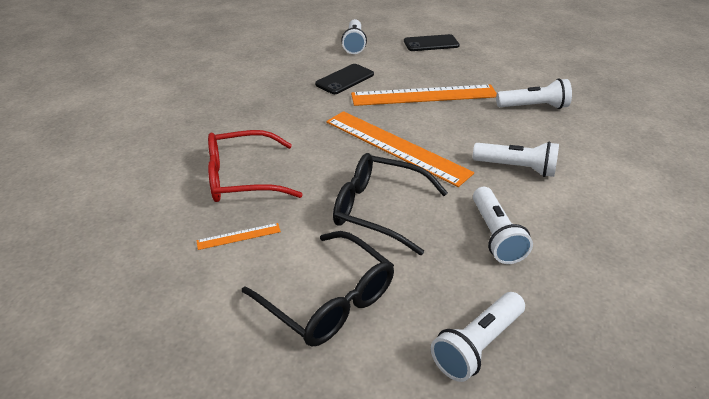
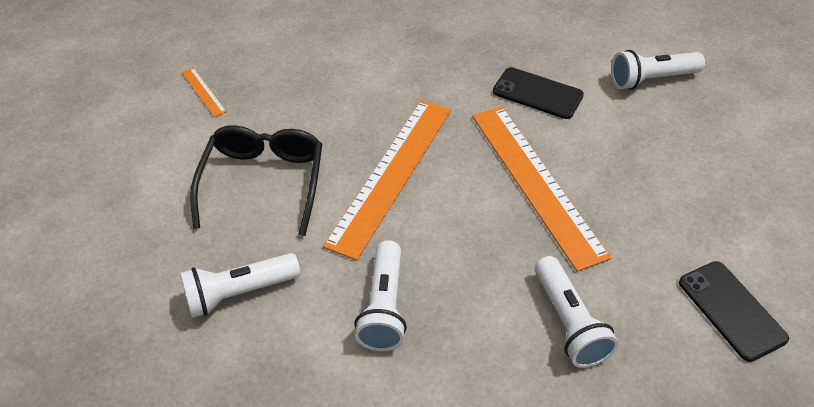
camera: 75 degrees right, 10 degrees up
red glasses [208,130,303,202] -> none
black glasses [242,231,394,347] -> none
black phone [404,34,460,51] -> black phone moved to [679,261,789,362]
white flashlight [431,292,525,382] -> none

